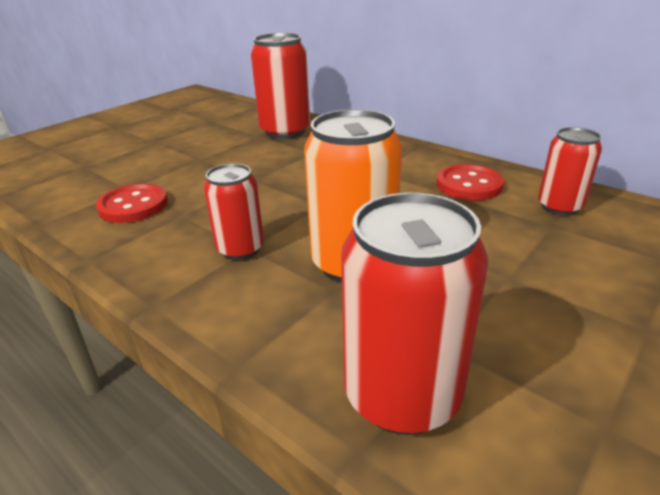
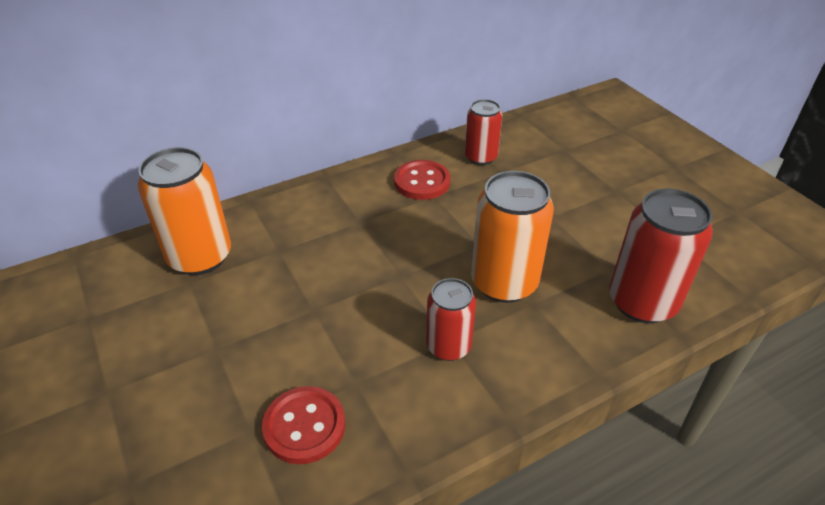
camera: 70 degrees left, 10 degrees up
red can [251,33,310,139] -> orange can [138,147,231,275]

